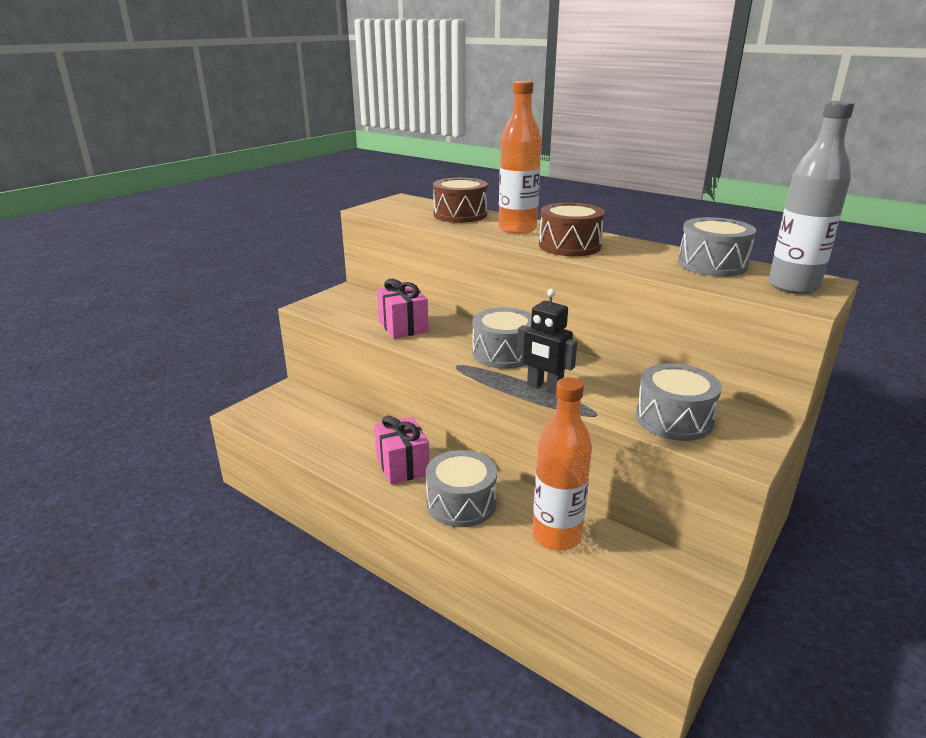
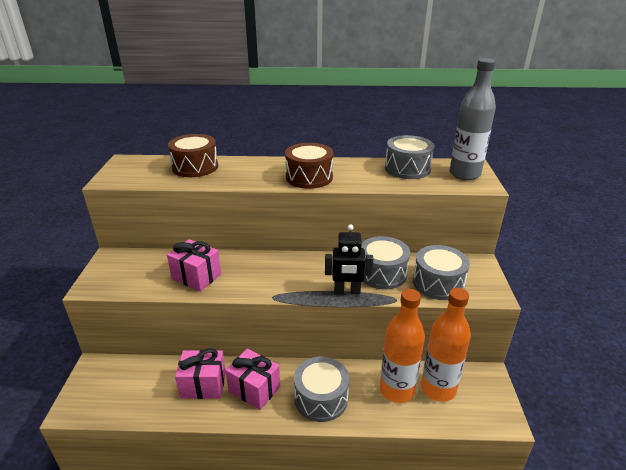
camera: 35 degrees left, 5 degrees up
grey drum [472,308,532,369] -> grey drum moved to [361,236,410,289]
orange bottle [499,81,542,234] -> orange bottle moved to [421,288,471,402]
none -> pink gift [175,348,226,399]

